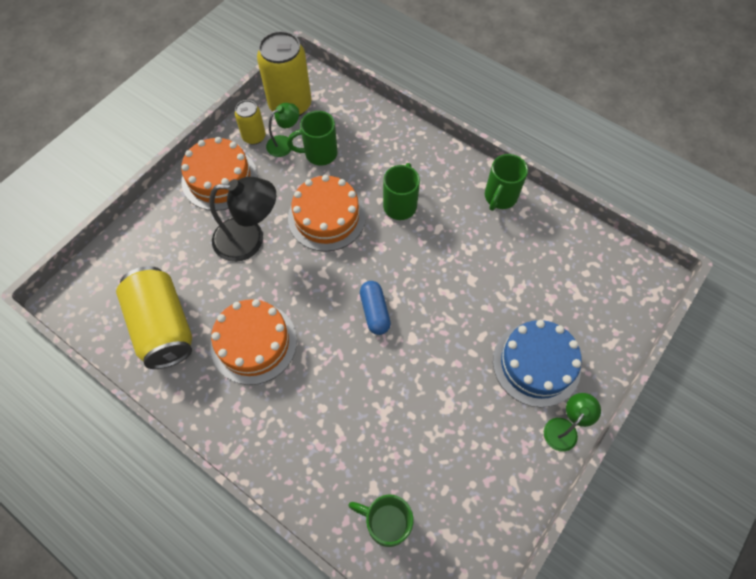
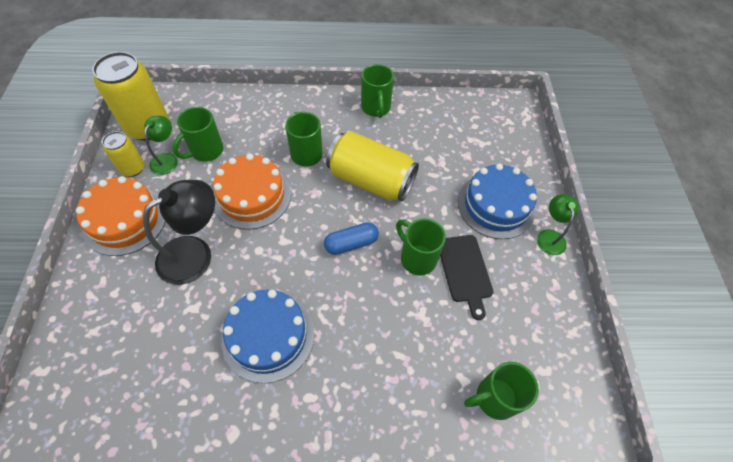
camera: 40 degrees left, 5 degrees down
yellow can [116,266,192,369] -> yellow can moved to [326,131,419,202]
orange cake [210,299,297,385] -> blue cake [222,290,315,383]
blue capsule [360,281,391,335] -> blue capsule turned 60 degrees counterclockwise [324,222,379,255]
none -> green mug [396,218,446,276]
none -> black cutting board [440,235,494,320]

